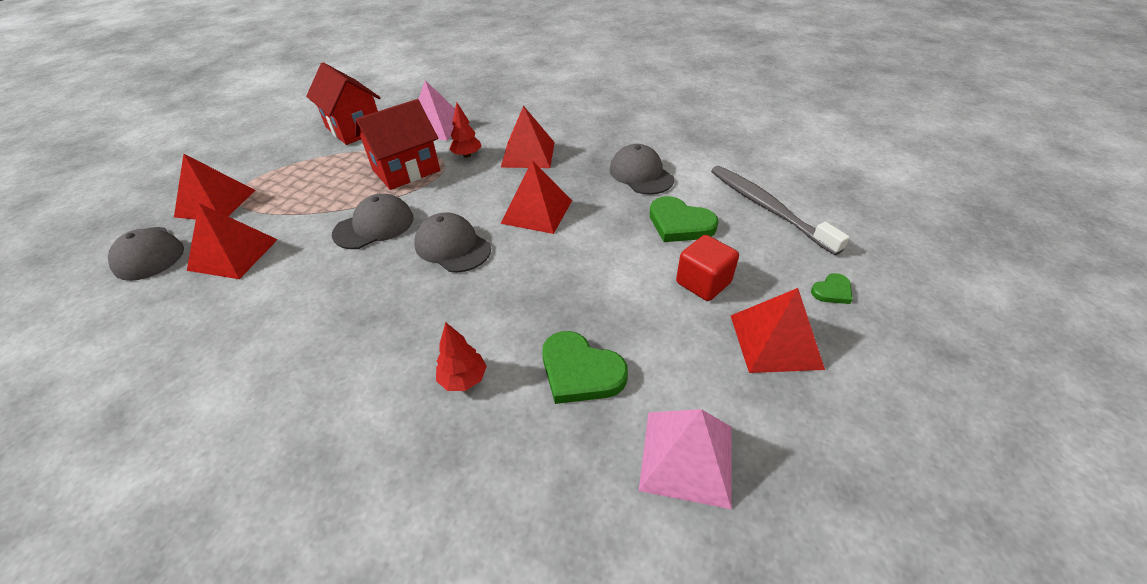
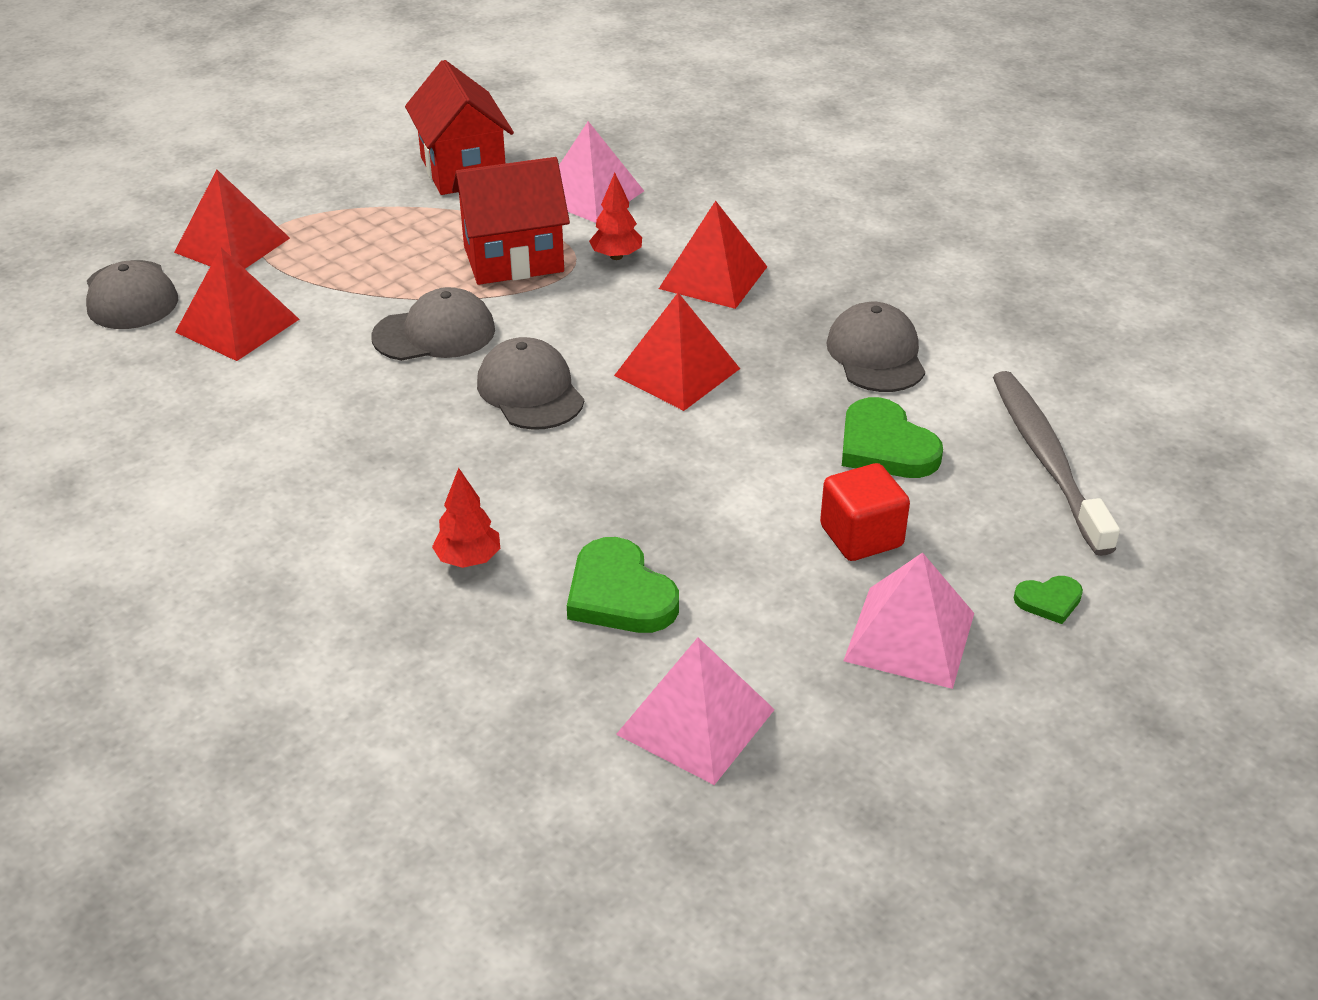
camera: 20 degrees right, 5 degrees down
red pyramid [731,288,825,373] -> pink pyramid [843,553,974,689]

